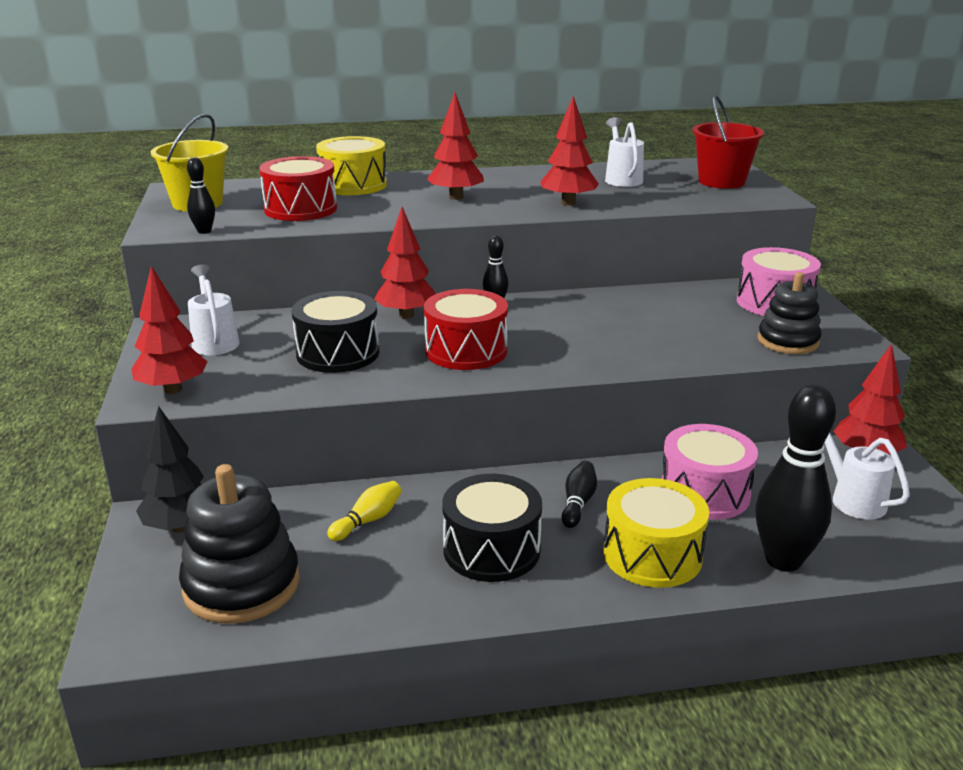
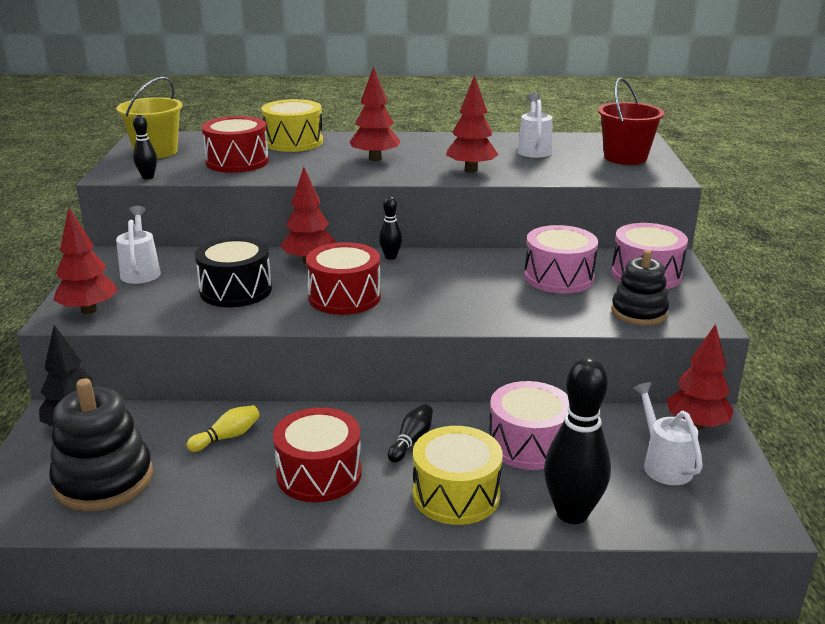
camera: 10 degrees right, 0 degrees up
black drum [442,474,542,582] -> red drum [273,407,362,502]
none -> pink drum [524,225,598,293]

